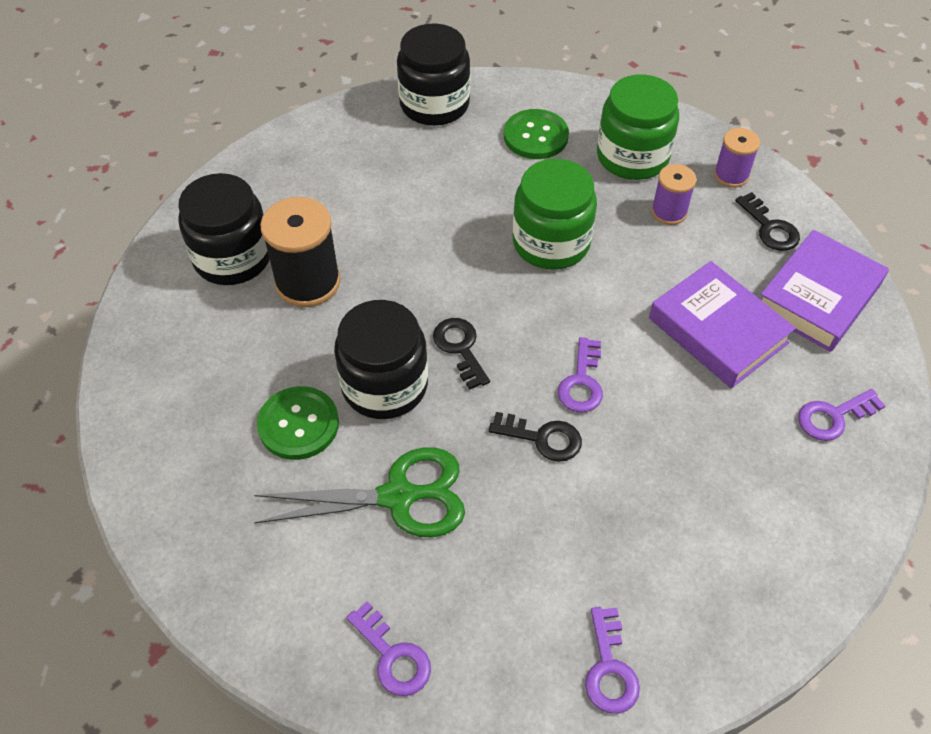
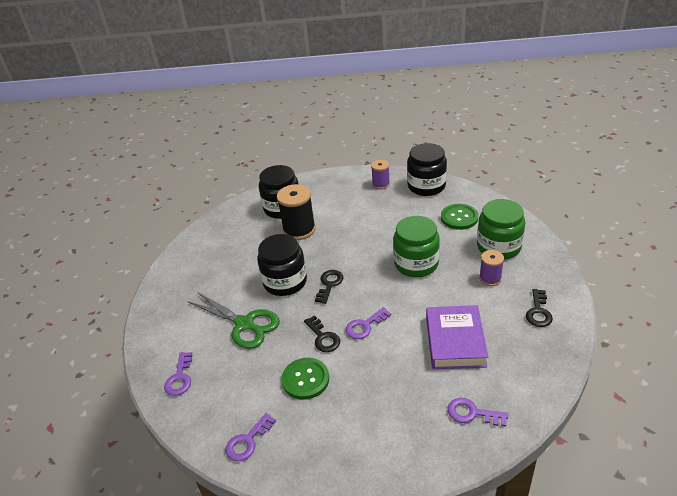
camera: 45 degrees right, 15 degrees down
green button [257,386,339,460] -> green button moved to [282,358,329,400]
purple spool [714,128,760,188] -> purple spool moved to [371,160,390,190]
purple book [760,230,889,352] -> none

